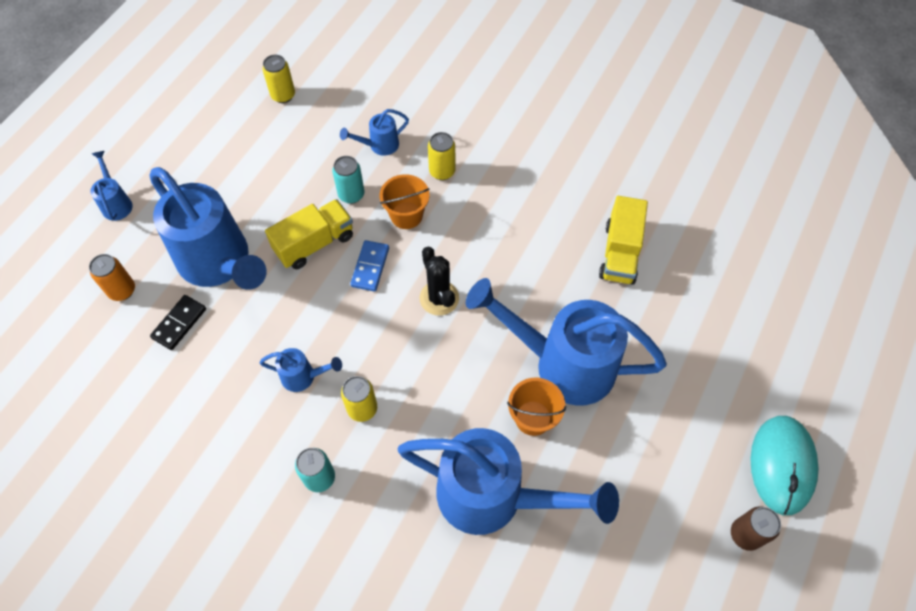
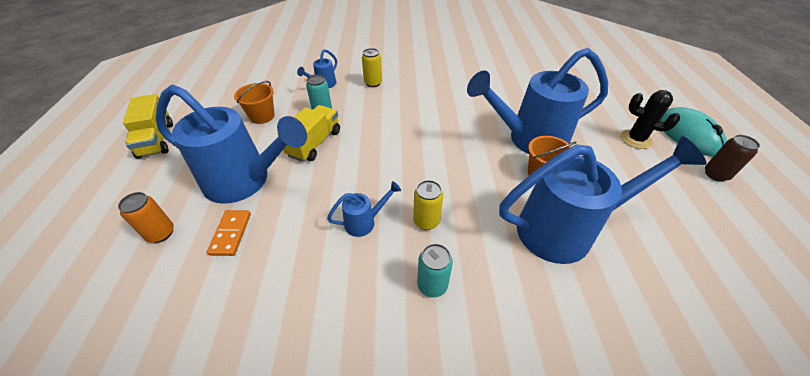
camera: 30 degrees left, 15 degrees down
blue watering can [91,151,133,221] -> none
black domino [150,295,206,350] -> orange domino [207,210,251,256]
yellow can [262,55,295,103] -> none
blue domino [350,240,389,292] -> none
orange bucket [380,174,429,229] -> orange bucket moved to [234,81,275,124]
black cactus [420,247,459,316] -> black cactus moved to [620,90,680,149]
yellow truck [599,196,648,285] -> yellow truck moved to [123,94,173,159]

